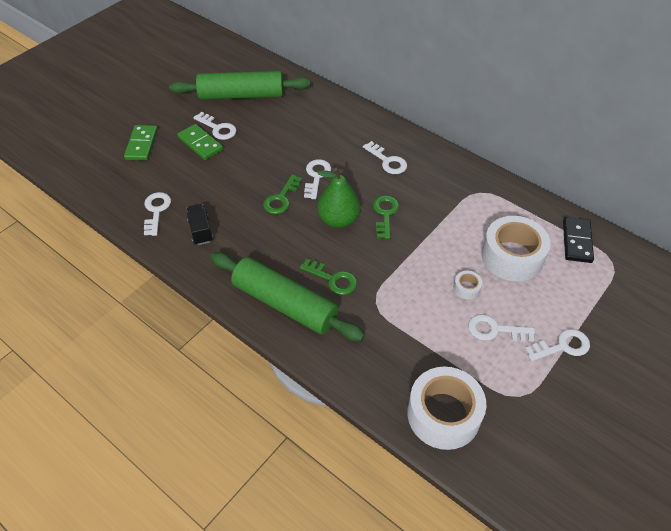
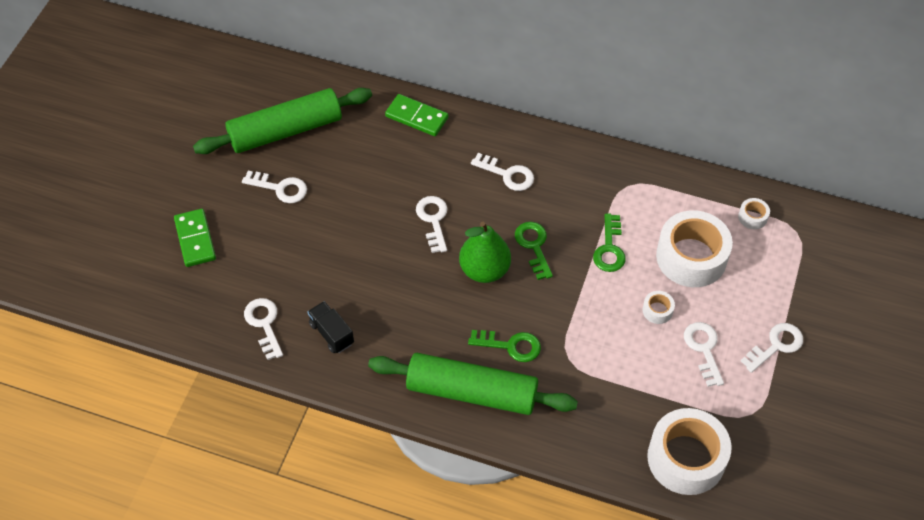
camera: 20 degrees left, 5 degrees up
green domino [177,124,223,160] -> green domino moved to [385,94,449,136]
green key [263,174,302,214] -> green key moved to [593,214,626,272]
white key [468,314,535,342] -> white key turned 90 degrees clockwise [684,322,724,387]
black domino [563,217,594,263] -> white tape [738,198,770,229]

